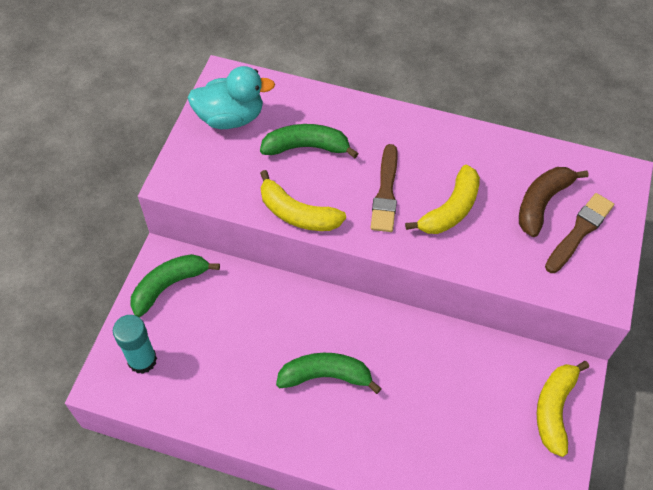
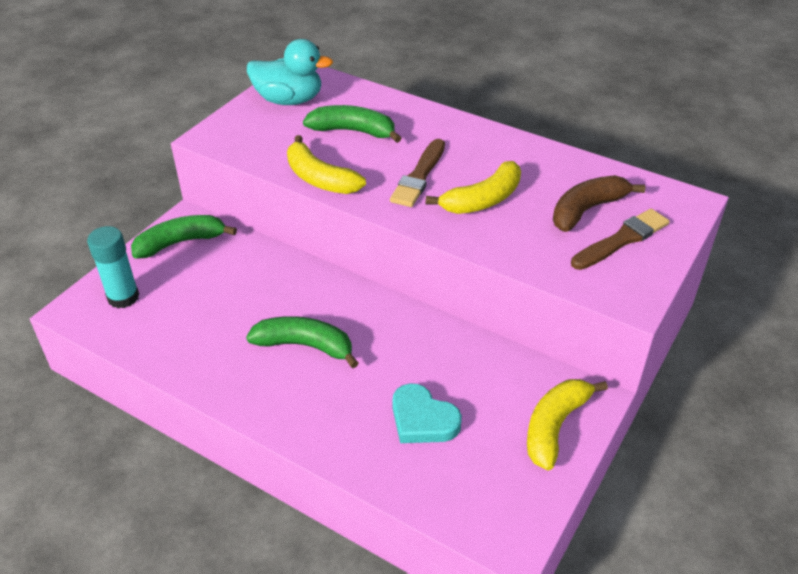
camera: 15 degrees right, 15 degrees down
none -> turquoise heart [393,383,462,443]

